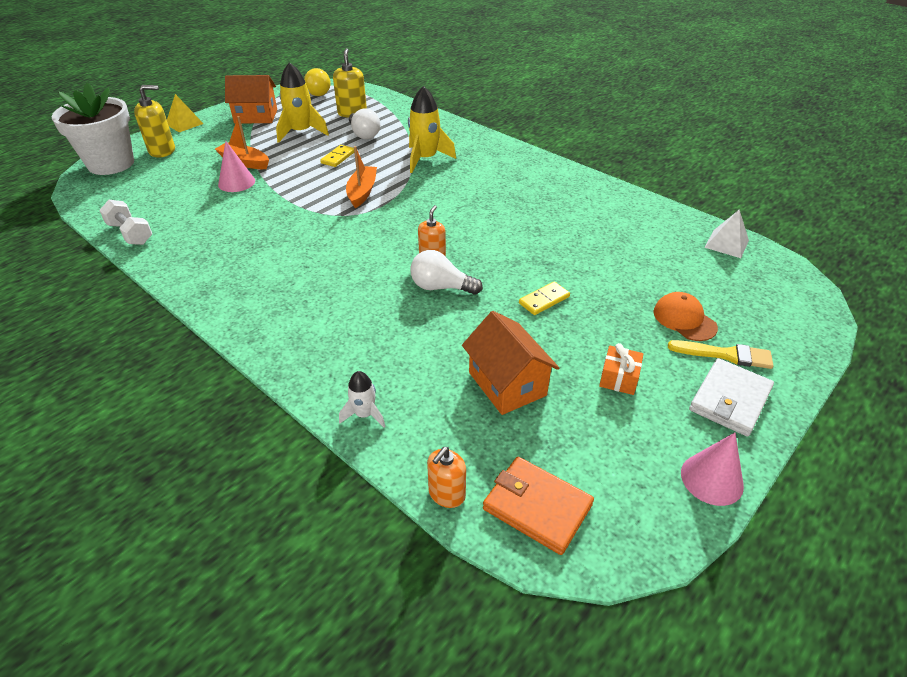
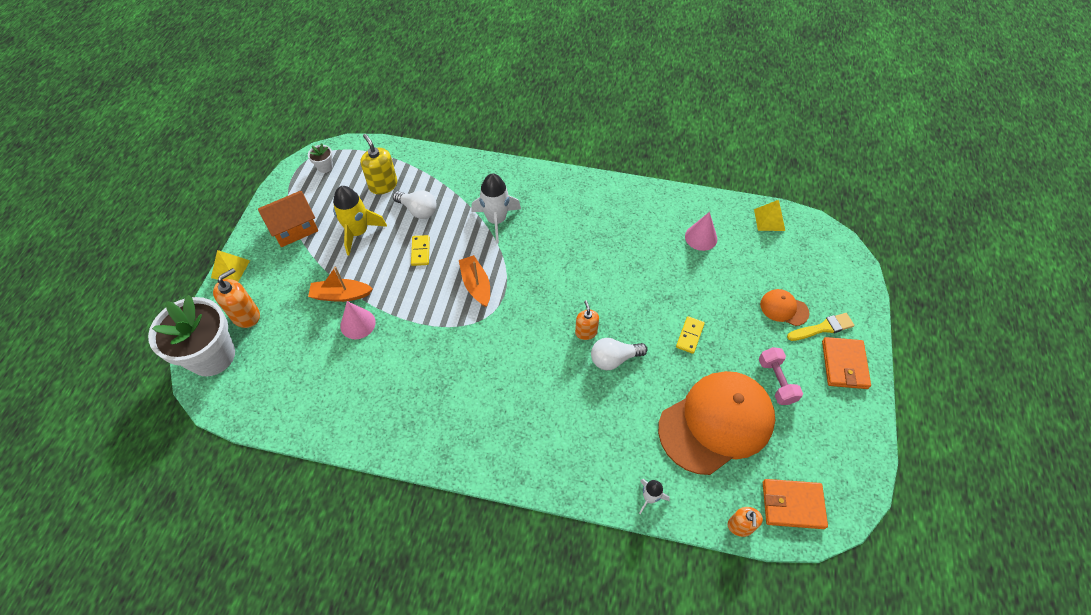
camera: 30 degrees left, 15 degrees up
white dumbbell [99,200,152,245] -> none
yellow soap dispenser [134,85,175,158] -> orange soap dispenser [213,268,260,328]
yellow light bulb [304,68,331,96] -> white flower pot [308,144,333,173]
yellow rocket [408,86,456,173] -> white rocket [471,173,521,243]
orange house [462,311,559,415] -> orange cap [658,371,775,475]
orange gift [599,343,643,395] -> pink dumbbell [759,347,803,405]
pink cone [681,433,744,506] -> pink cone moved to [685,212,717,251]
white wallet [689,358,774,437] -> orange wallet [822,337,871,389]
white pyramid [704,209,749,258] -> yellow pyramid [754,200,785,231]

